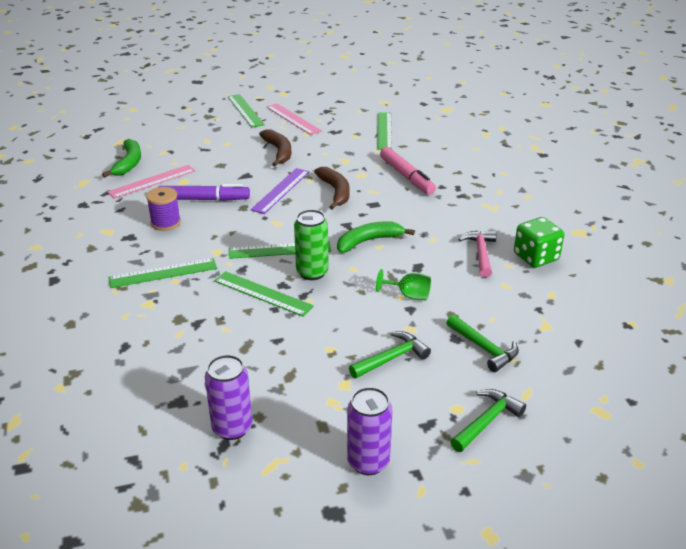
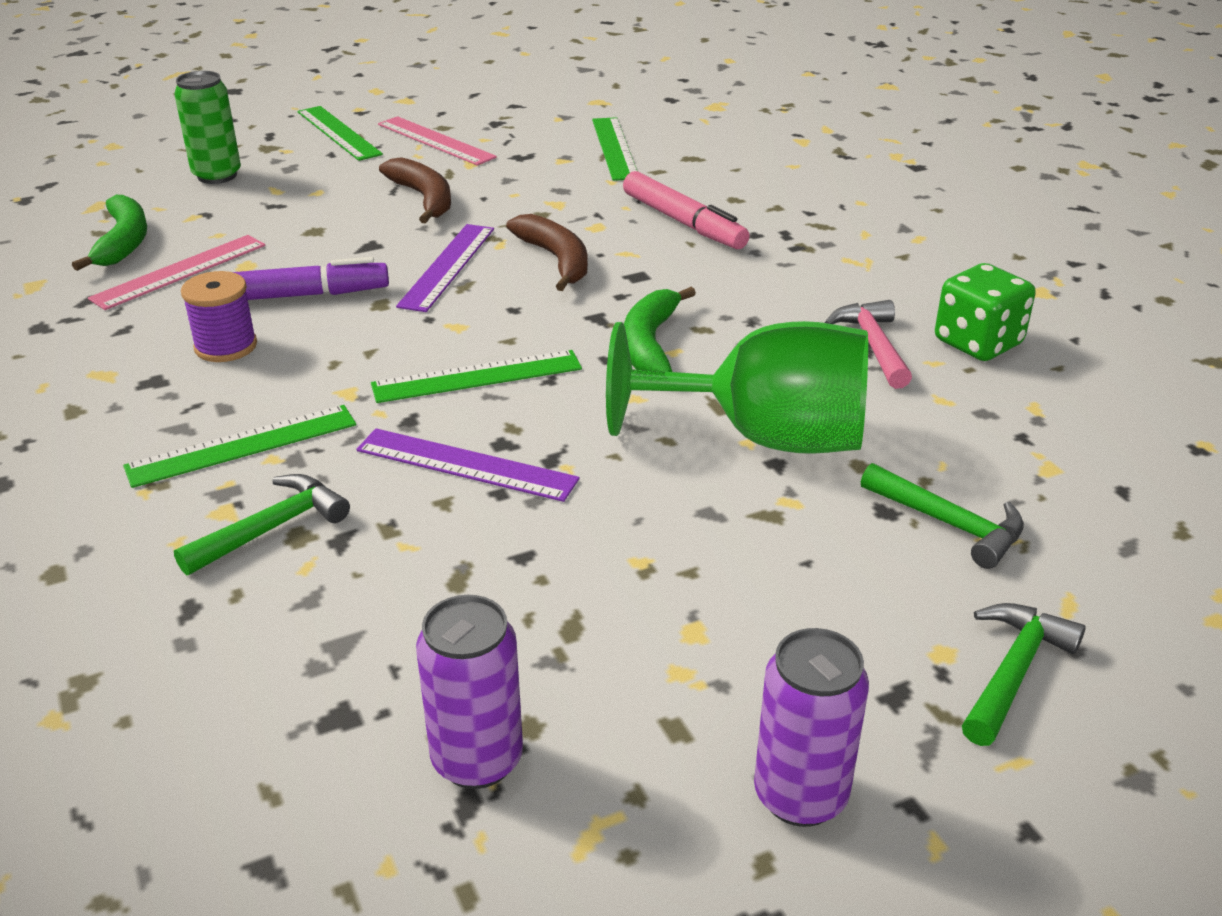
camera: 10 degrees left, 0 degrees up
green ruler [214,271,314,317] -> purple ruler [356,428,580,502]
green can [294,209,329,280] -> green can moved to [174,71,241,184]
green banana [337,221,415,253] -> green banana turned 45 degrees counterclockwise [624,287,696,372]
green hammer [349,331,431,378] -> green hammer moved to [174,474,350,576]
green goblet [376,269,431,300] -> green goblet [606,321,868,454], size x2.37

